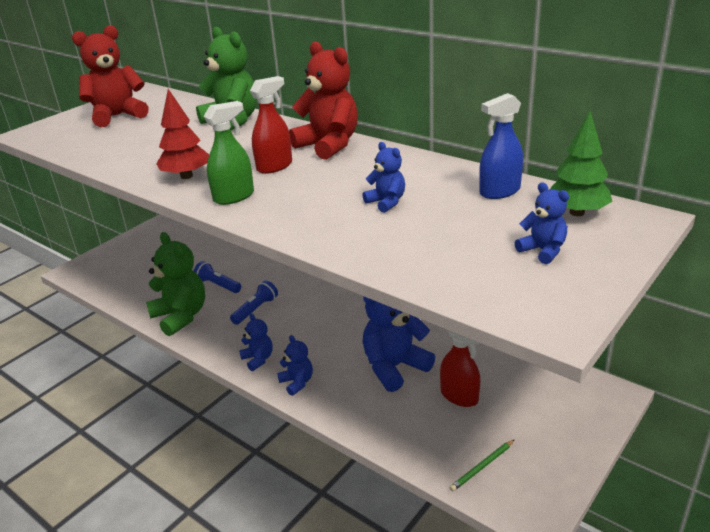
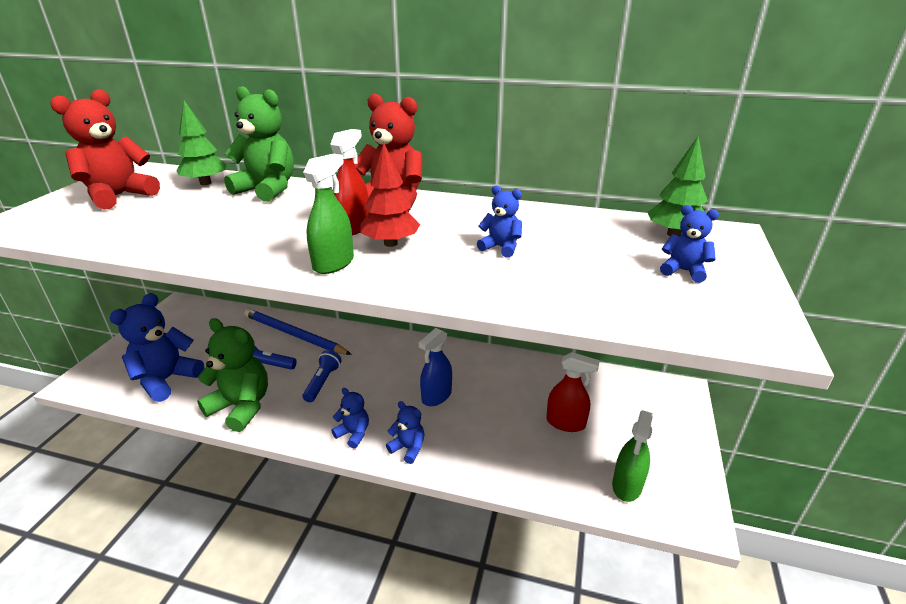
camera: 25 degrees left, 0 degrees up
red tree [156,89,209,179] -> red tree moved to [360,143,420,247]
blue teddy bear [363,296,435,392] -> blue teddy bear moved to [110,293,204,402]
green pencil [450,439,515,492] -> green spray bottle [612,410,653,502]
blue spray bottle [479,93,523,199] -> blue spray bottle moved to [419,328,452,406]
none -> green tree [176,100,227,185]
none -> blue pencil [244,309,352,355]

